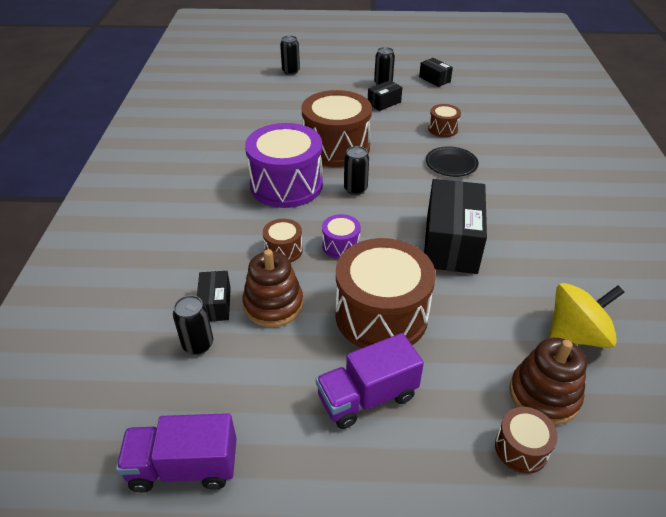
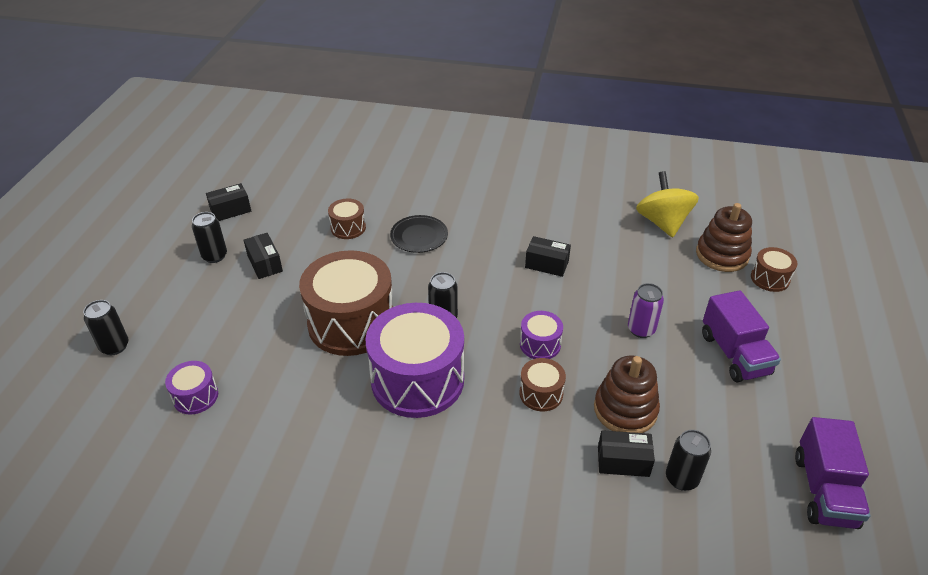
camera: 80 degrees left, 0 degrees up
brown drum [335,238,436,348] -> purple can [628,283,664,338]
black box [424,179,487,274] -> black box [525,236,571,277], size x0.48
none -> purple drum [165,361,218,414]

